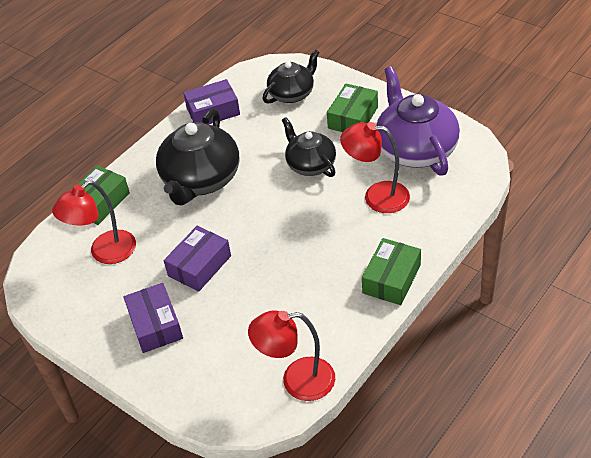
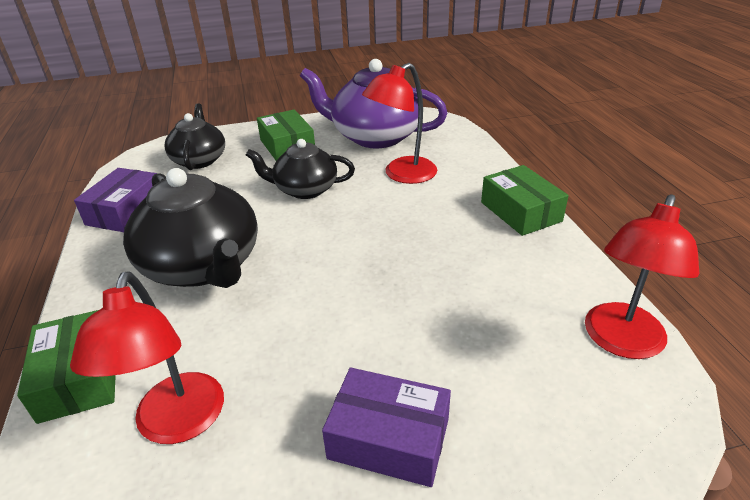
camera: 55 degrees left, 10 degrees down
purple box [164,226,231,292] -> none

